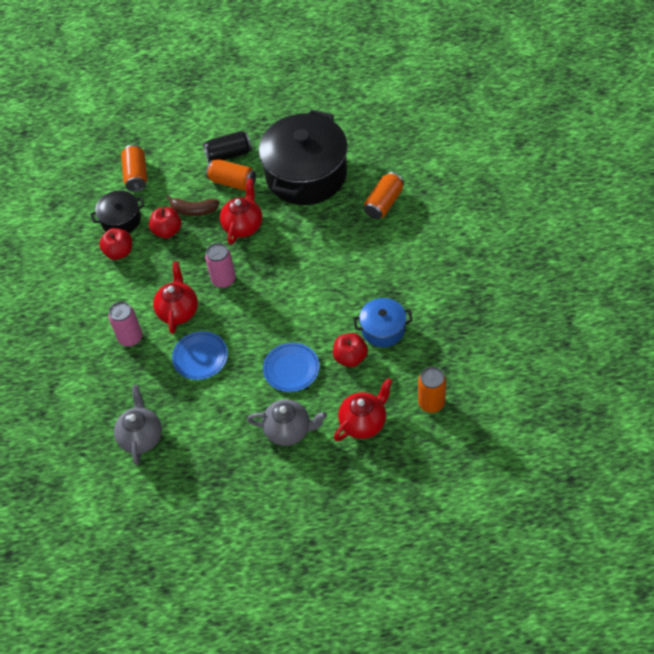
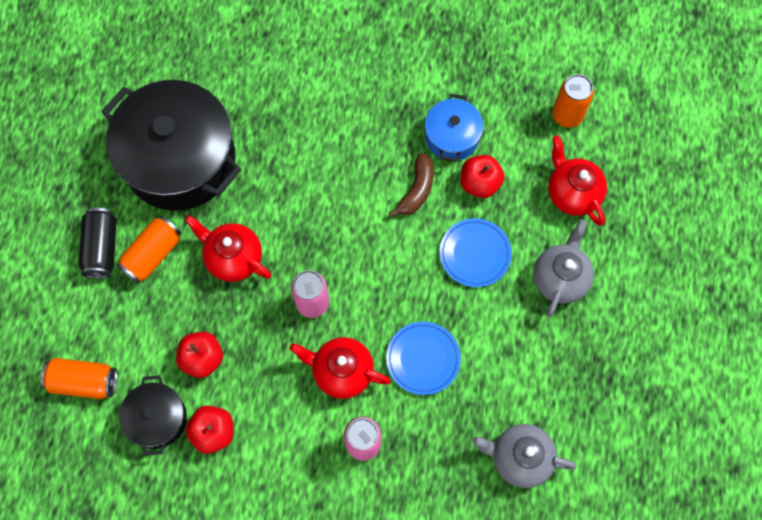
camera: 80 degrees left, 15 degrees up
brown banana [166,195,219,216] -> brown banana moved to [389,153,434,217]
orange can [364,172,404,219] -> none

